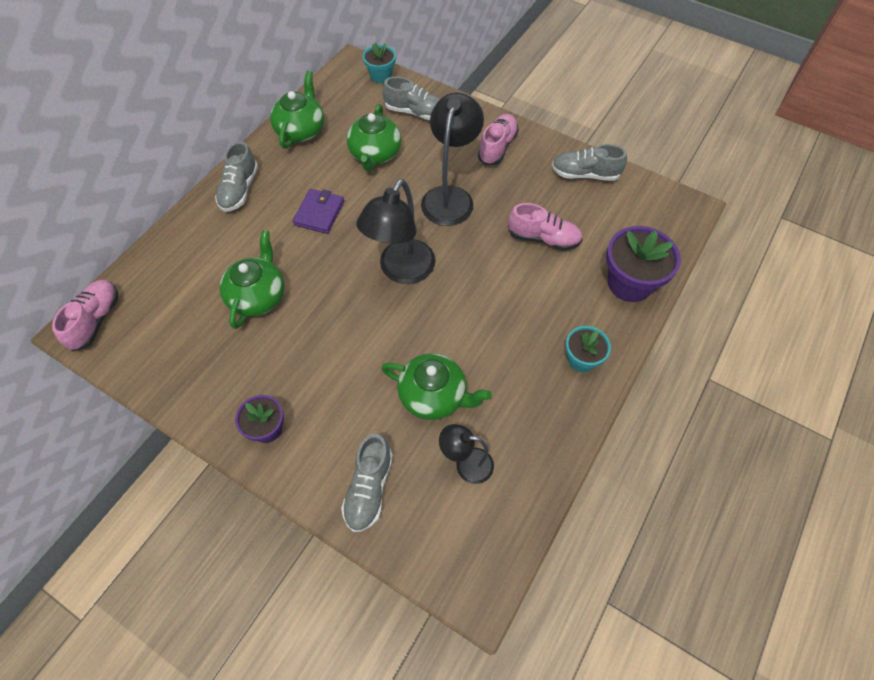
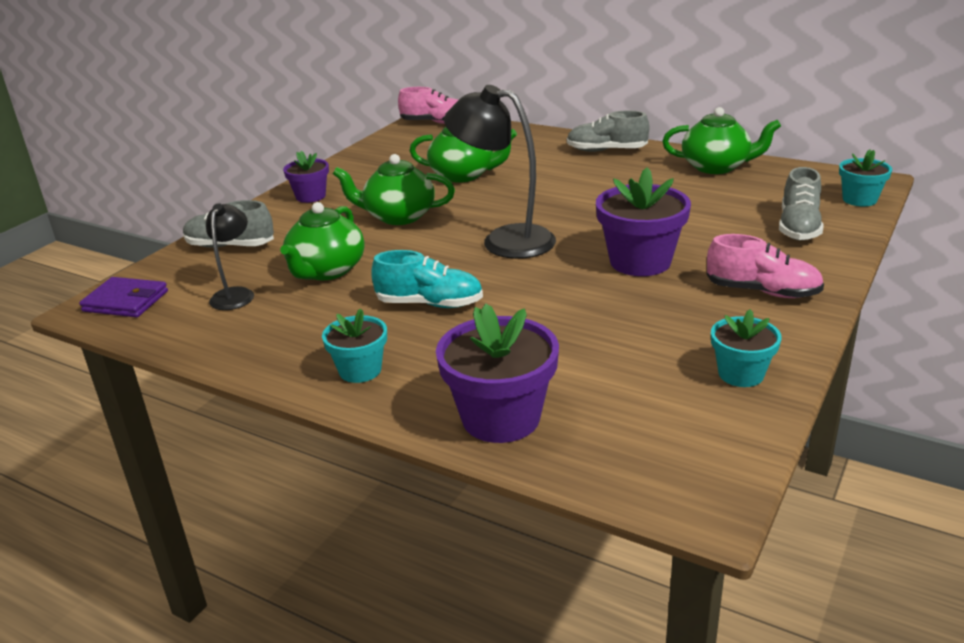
camera: 90 degrees right, 30 degrees down
purple wallet [293,189,344,234] -> purple wallet moved to [79,277,168,317]
green teapot [347,104,401,171] -> green teapot moved to [333,154,455,225]
black lamp [421,92,484,226] -> purple flower pot [596,167,691,276]
pink shoe [508,203,583,250] -> none
grey shoe [552,144,627,181] -> turquoise flower pot [711,309,782,387]
none -> turquoise shoe [371,250,483,308]

